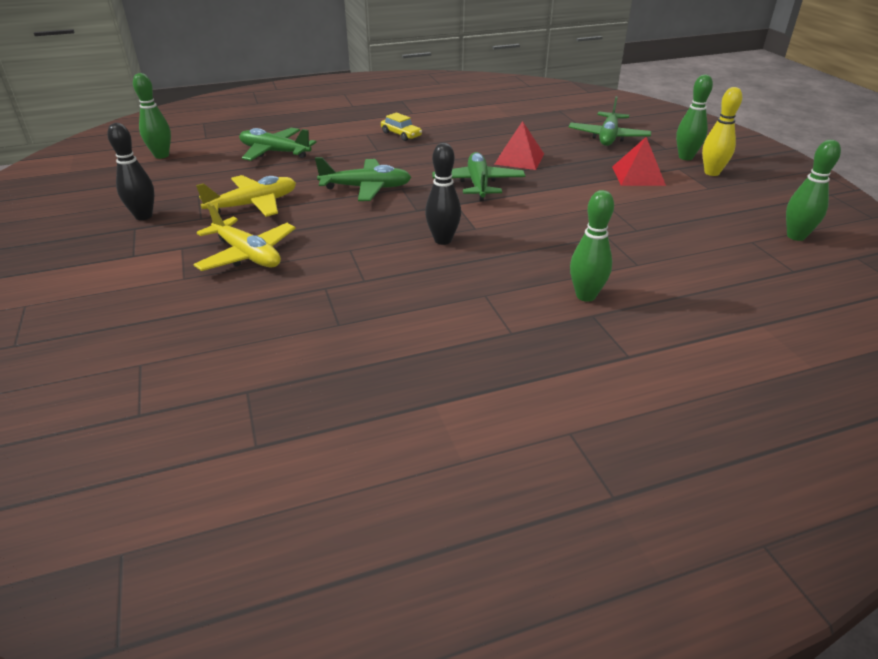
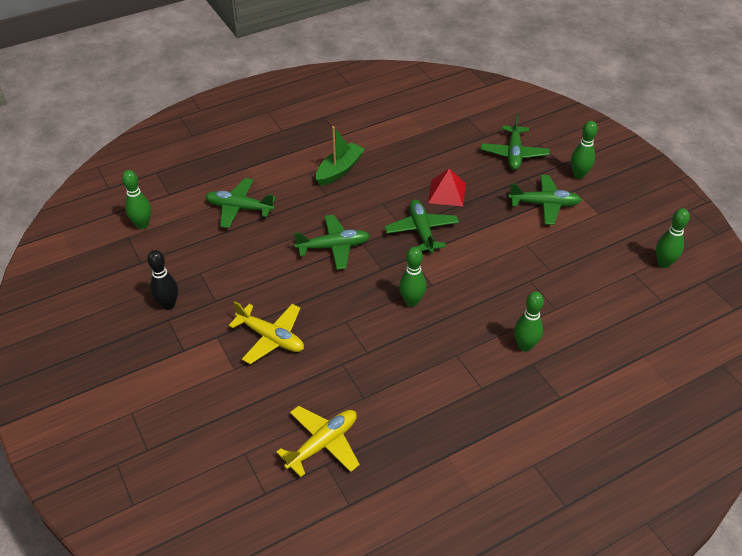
camera: 10 degrees left, 10 degrees up
yellow plane [196,175,296,217] -> yellow plane moved to [276,406,360,477]
yellow car [381,112,422,141] -> green boat [316,126,365,186]
black bowling pin [425,143,461,245] -> green bowling pin [399,247,426,307]
red pyramid [612,137,666,186] -> green plane [508,175,581,225]
yellow bowling pin [702,87,742,176] -> none

